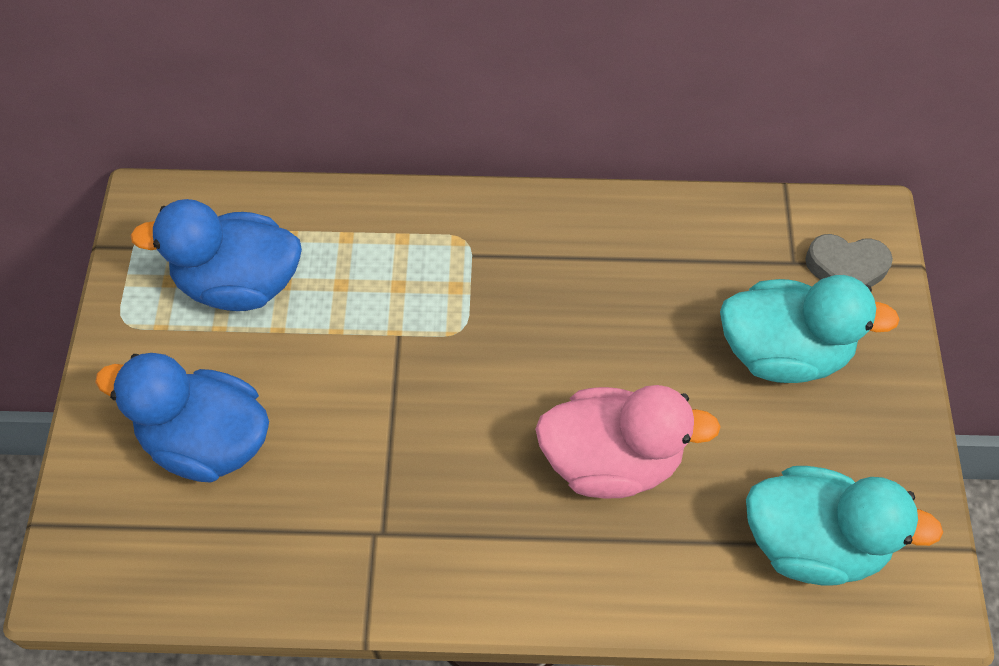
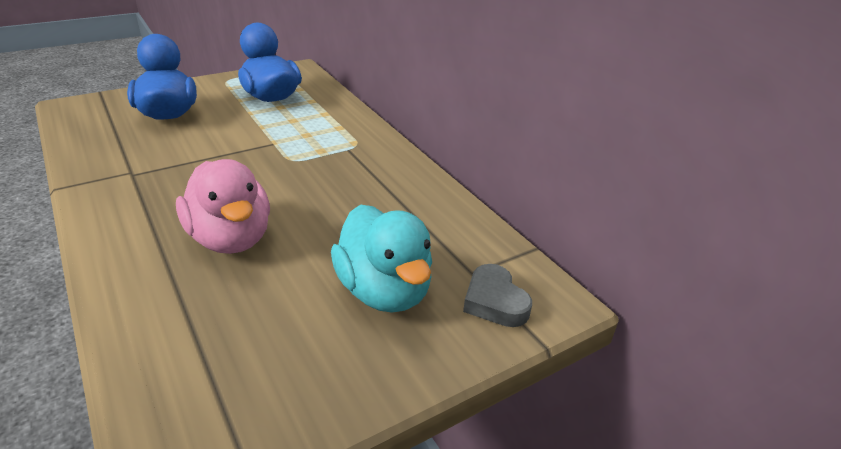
camera: 55 degrees right, 25 degrees down
turquoise duck [746,466,943,586] -> none

